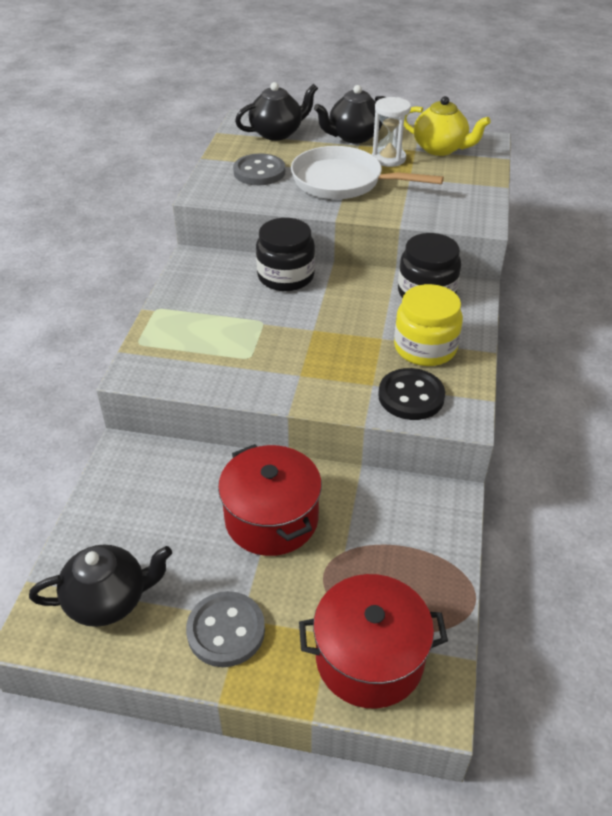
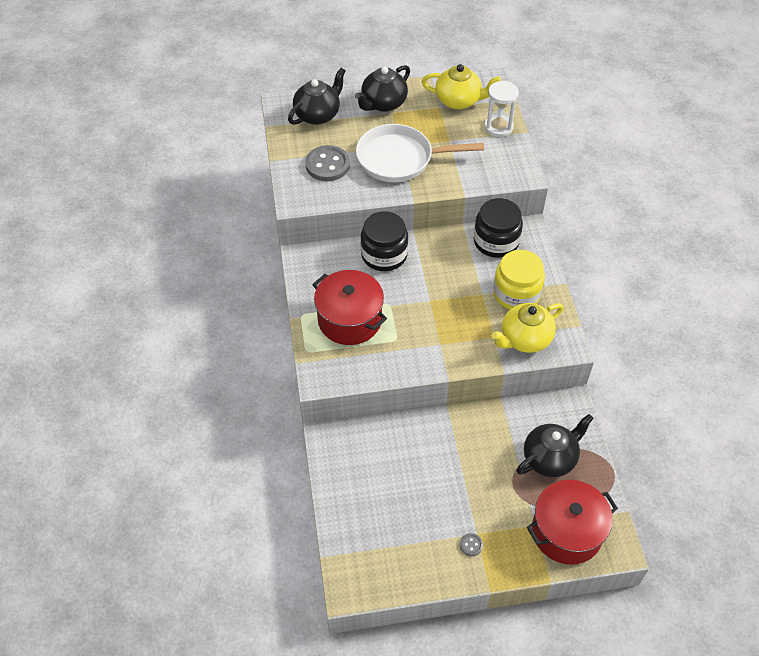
camera: 20 degrees left, 10 degrees up
black teapot [29,545,172,627] -> black teapot moved to [517,414,594,477]
grey button [186,591,265,667] -> grey button [460,533,483,556], size x0.44
red pot [218,444,322,556] -> red pot moved to [312,270,387,345]
white hourglass [372,97,411,167] -> white hourglass moved to [484,81,519,137]
black button [378,368,445,420] -> yellow teapot [491,303,564,353]

